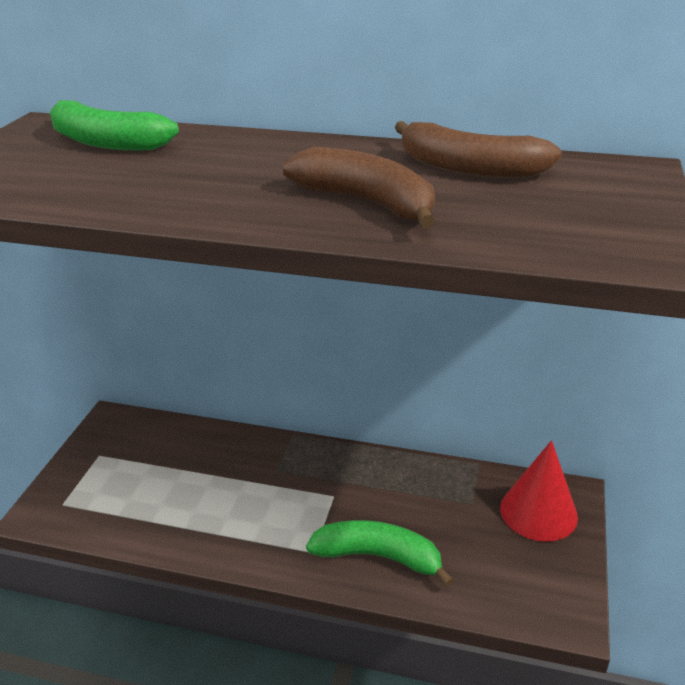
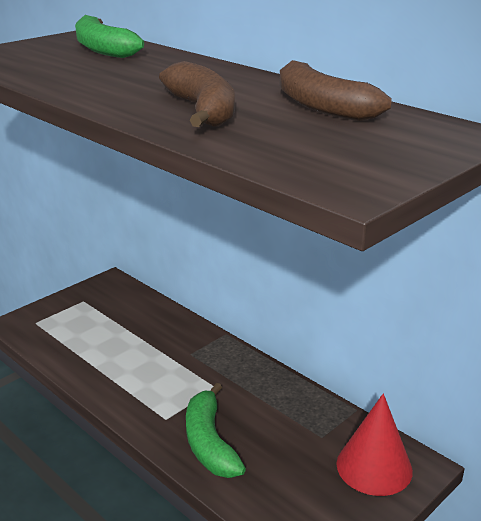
camera: 30 degrees right, 5 degrees down
green banana [306,520,454,587] -> green banana turned 150 degrees counterclockwise [186,383,246,478]

